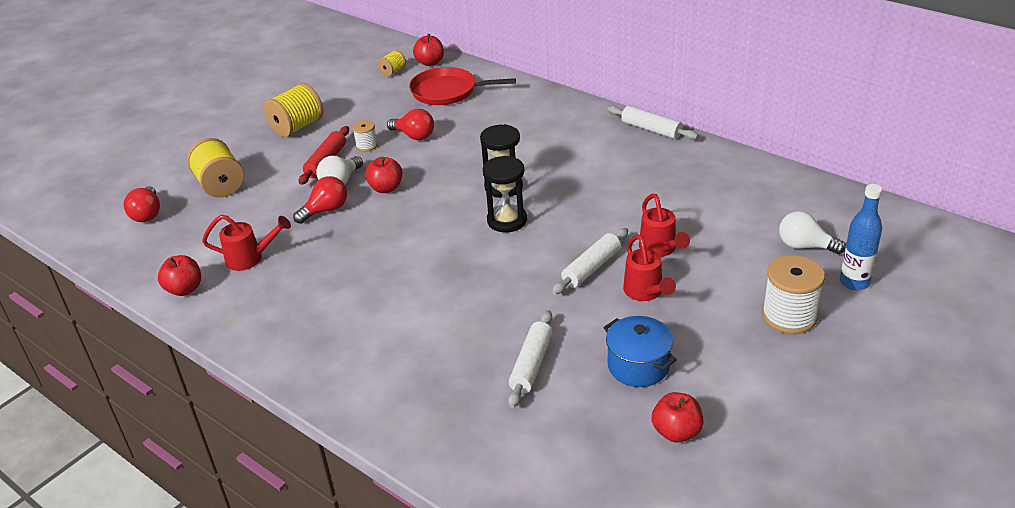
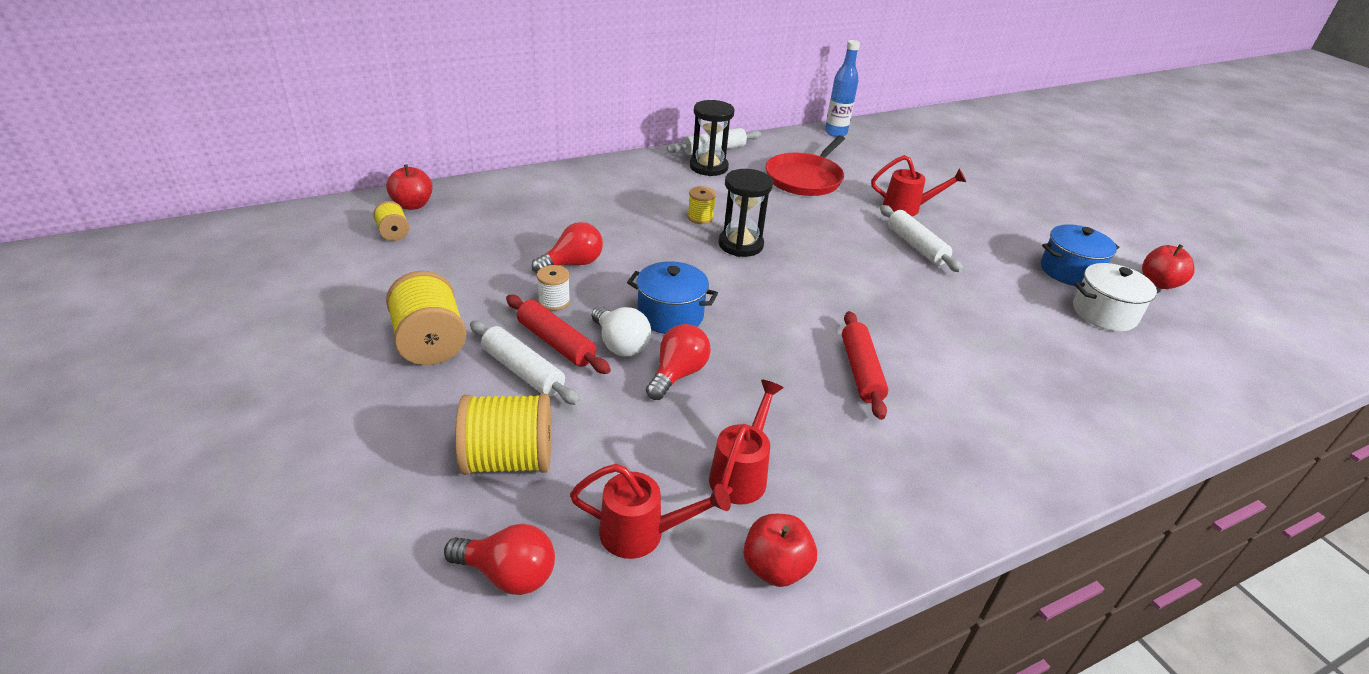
camera: 70 degrees left, 0 degrees up
red light bulb [293,176,347,224] -> red light bulb turned 45 degrees clockwise [646,324,711,400]
red apple [365,157,403,193] -> blue pot [627,261,718,334]
red pan [409,67,516,105] -> red pan moved to [766,135,845,196]
black hourglass [483,156,527,233] -> black hourglass moved to [690,100,735,176]
white rolling pin [508,310,553,408] -> white rolling pin moved to [470,321,580,405]
red watering can [623,234,676,301] -> red watering can moved to [570,464,731,559]
white spool [762,255,825,334] -> none
white light bulb [779,211,846,254] -> none
blue bottle [840,184,882,290] -> blue bottle moved to [825,40,860,137]
none -> yellow spool [687,186,716,224]
none -> red rolling pin [842,311,888,420]
none -> white pot [1073,263,1161,331]

